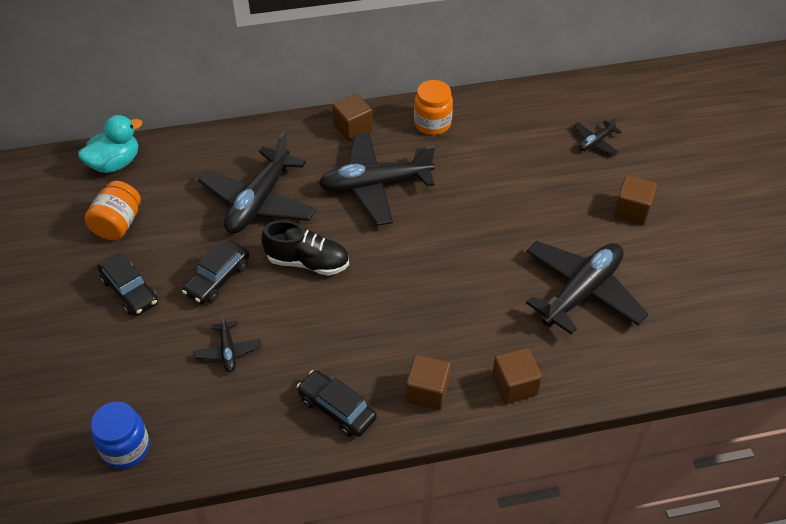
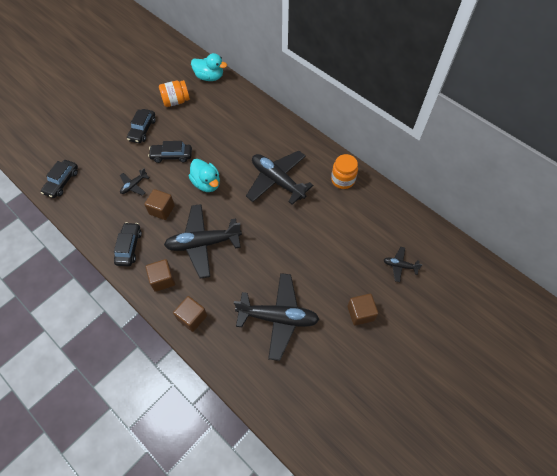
camera: 55 degrees right, 10 degrees up
blue jar [91,402,150,469] -> black car [41,160,78,198]
black plane [198,131,317,234] -> black plane moved to [164,204,242,278]
black shoe [261,220,349,276] -> turquoise duck [189,159,220,192]
brown cube [332,93,373,141] -> brown cube moved to [144,189,175,220]

